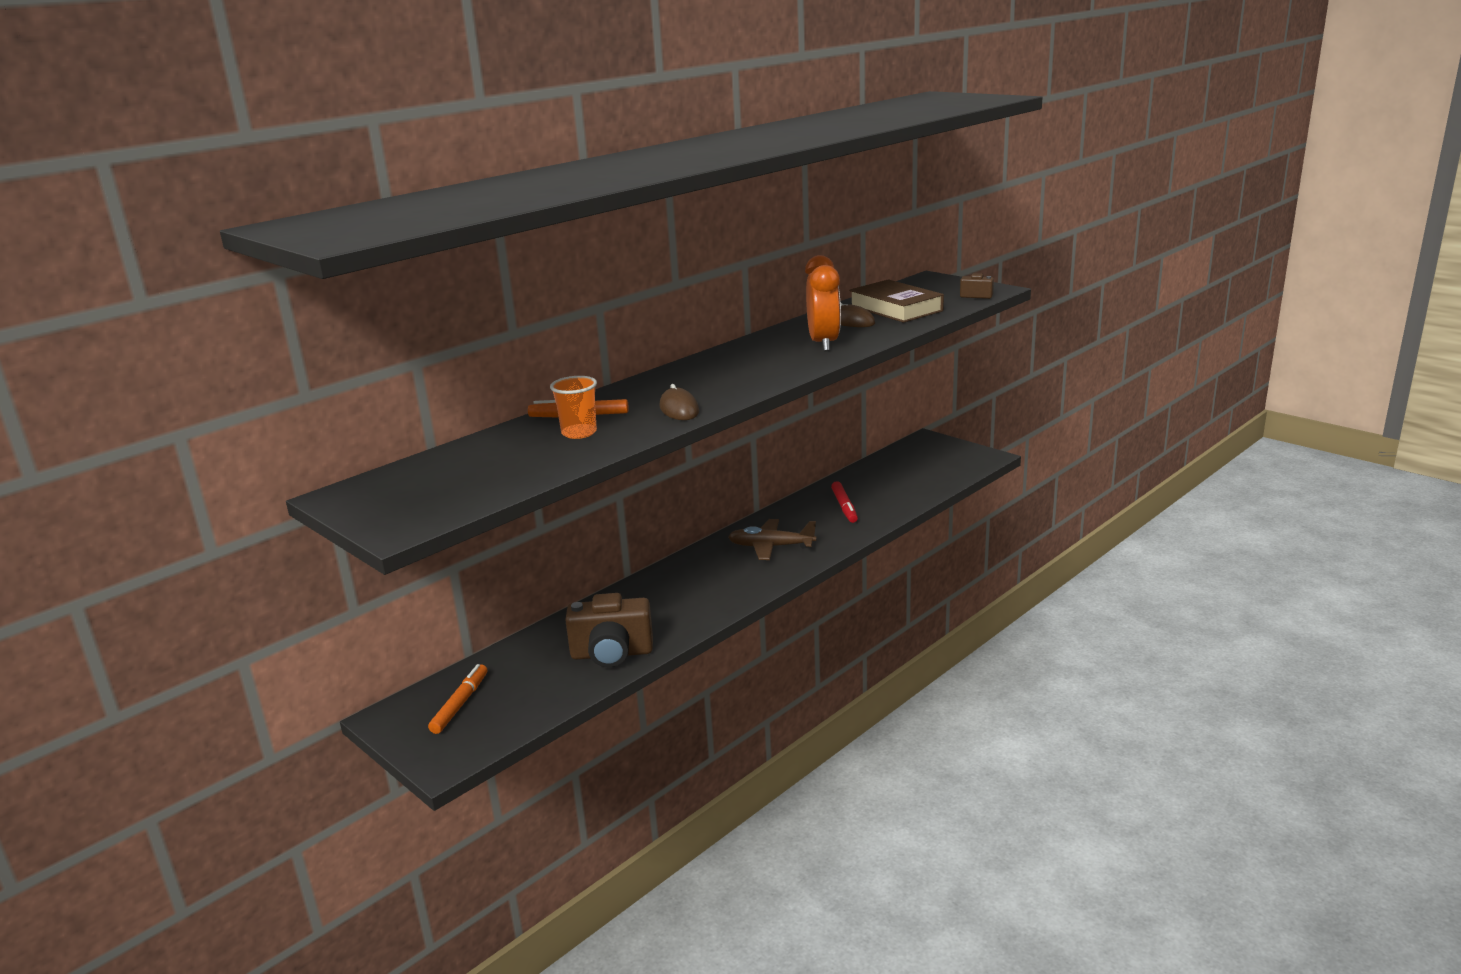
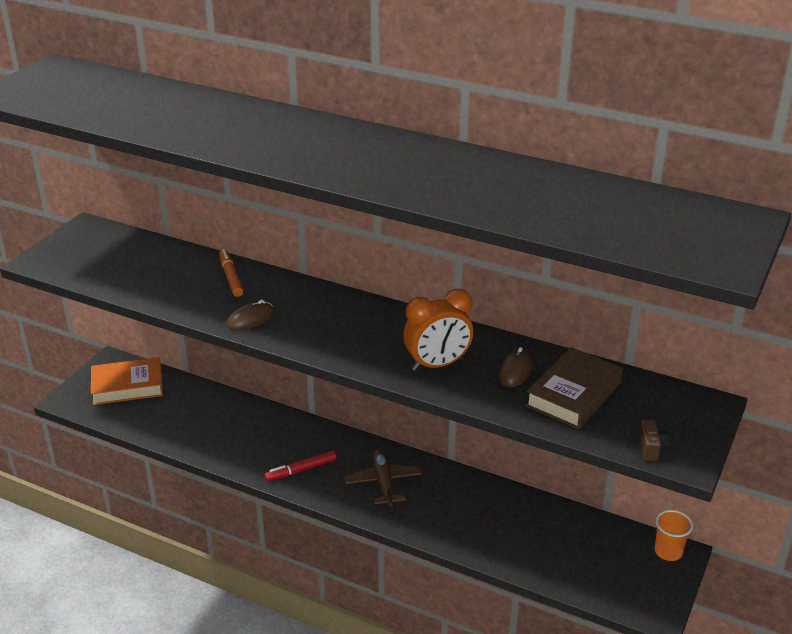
camera: 70 degrees right, 10 degrees up
orange marker [428,664,487,734] -> orange book [91,357,163,405]
orange cup [550,376,597,439] -> orange cup moved to [655,510,693,561]
brown camera [565,593,653,667] -> none
red marker [831,481,858,523] -> red marker moved to [264,451,337,482]

